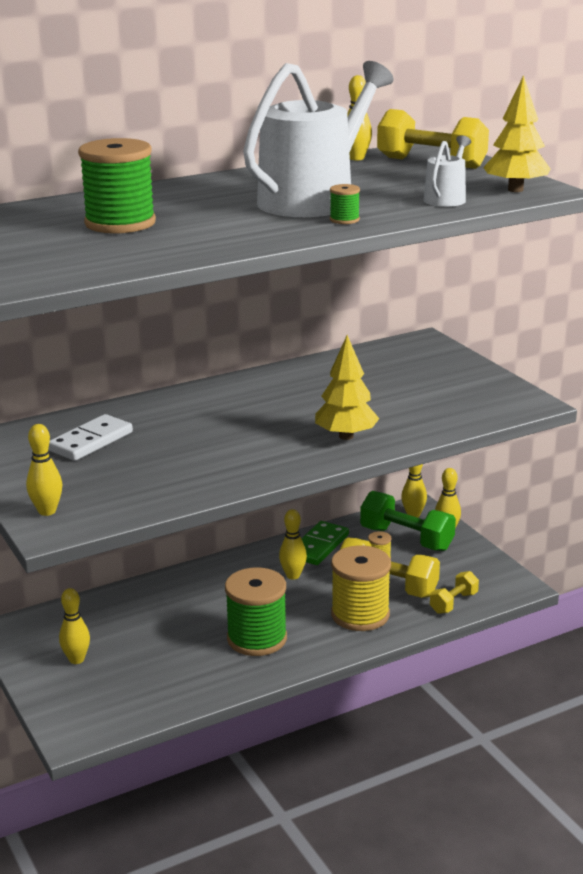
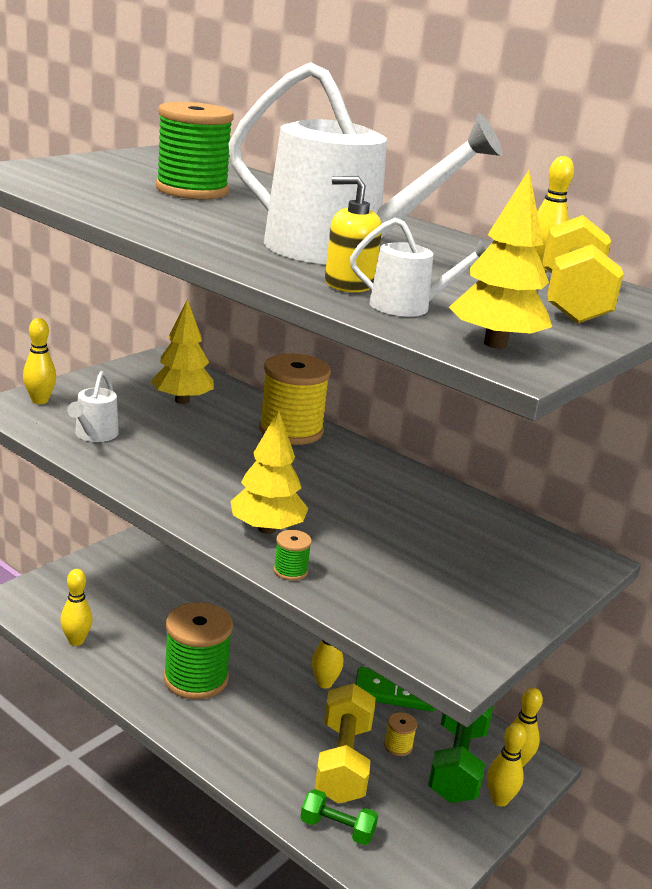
camera: 65 degrees right, 0 degrees up
white domino [48,414,133,461] -> yellow tree [151,299,214,404]
yellow bowling pin [59,588,90,664] -> yellow bowling pin moved to [60,569,93,646]
green spool [330,184,360,224] -> green spool moved to [273,530,312,581]
yellow spool [331,545,391,631] -> yellow spool moved to [259,353,331,445]
yellow dumbbell [430,571,479,614] -> green dumbbell [300,789,378,845]
none -> white watering can [67,371,119,442]
none -> yellow soap dispenser [325,176,382,293]

